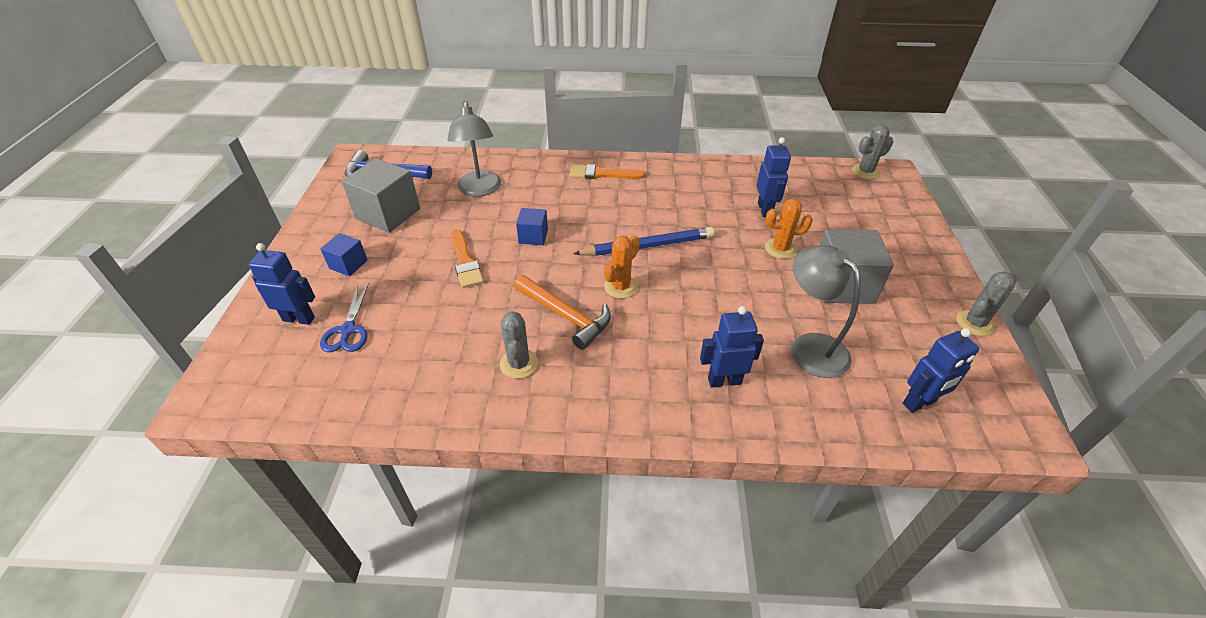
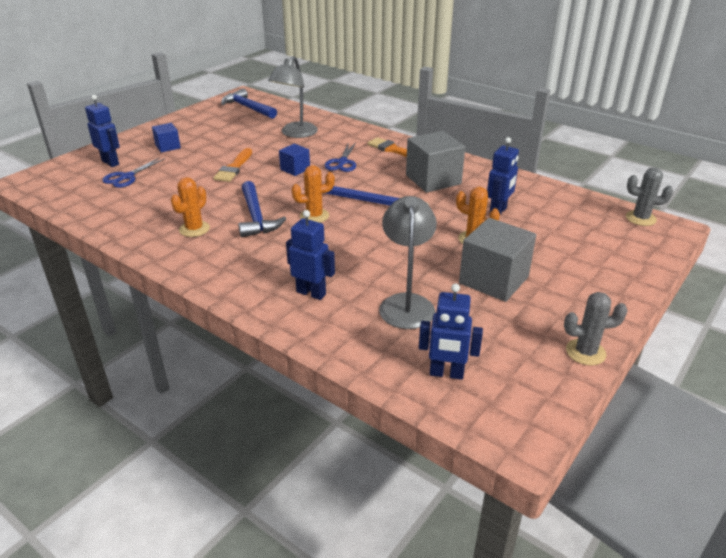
camera: 35 degrees right, 10 degrees down
grey cube [342,158,420,233] -> grey cube moved to [406,131,465,193]
grey cactus [500,311,538,379] -> orange cactus [171,177,210,237]
orange hammer [514,275,611,350] -> blue hammer [238,181,286,238]
none -> blue scissors [324,142,356,172]

